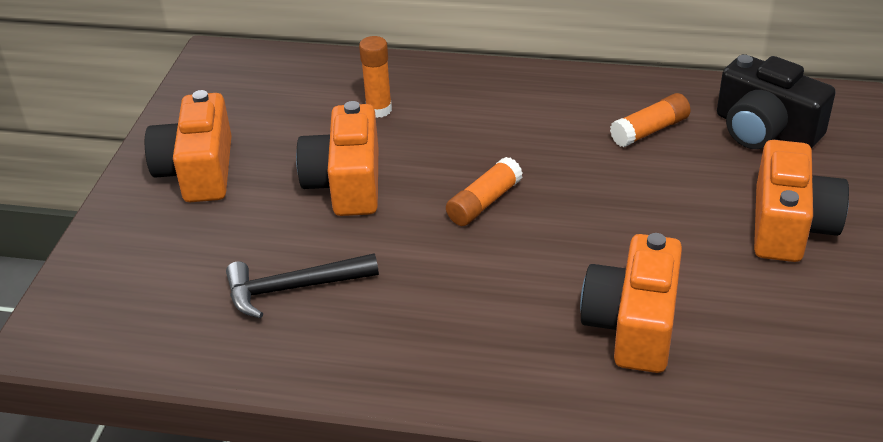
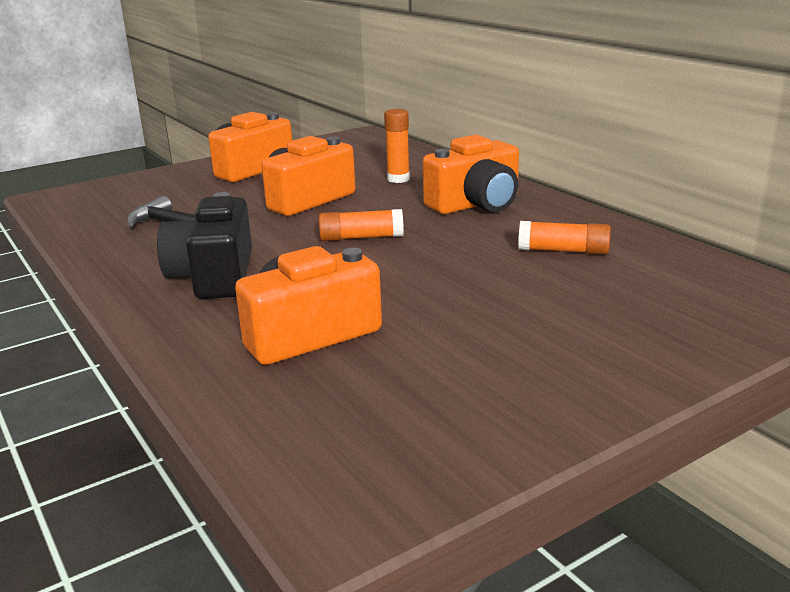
camera: 45 degrees right, 15 degrees down
black camera [717,54,836,149] -> black camera moved to [157,192,252,299]
orange camera [754,140,849,262] -> orange camera moved to [423,135,519,214]

